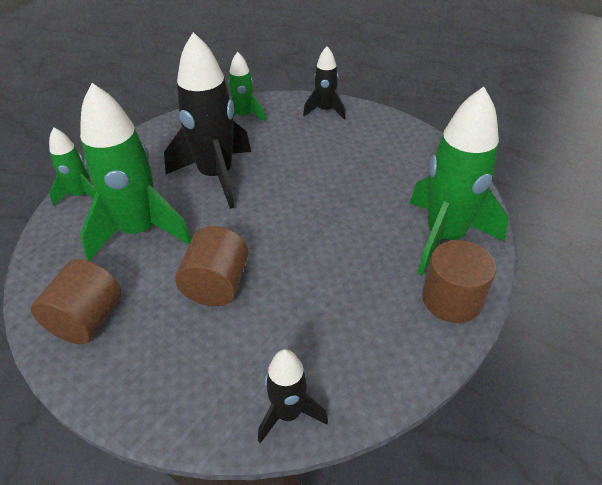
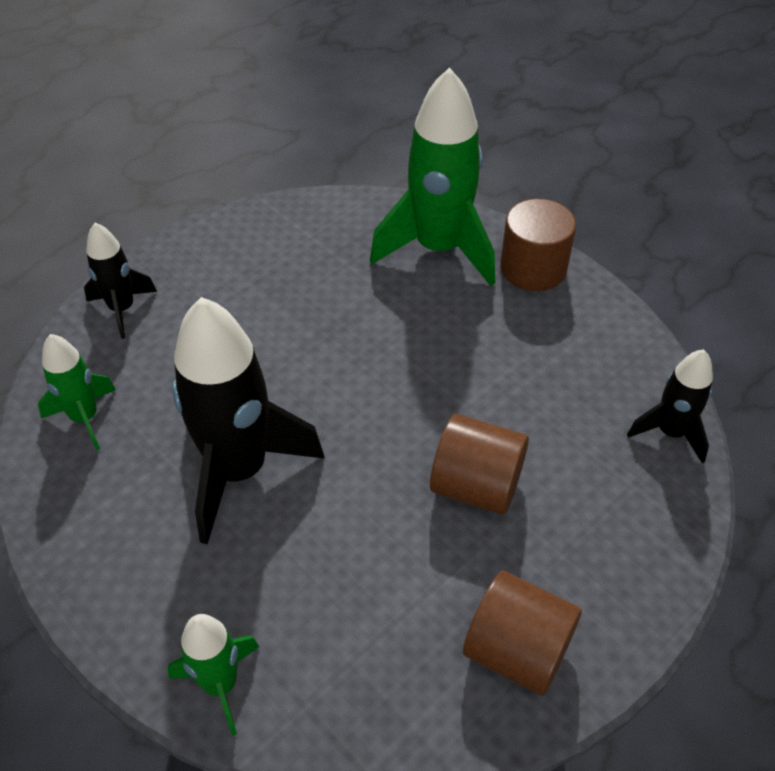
camera: 80 degrees left, 5 degrees up
green rocket [80,83,192,261] -> none

